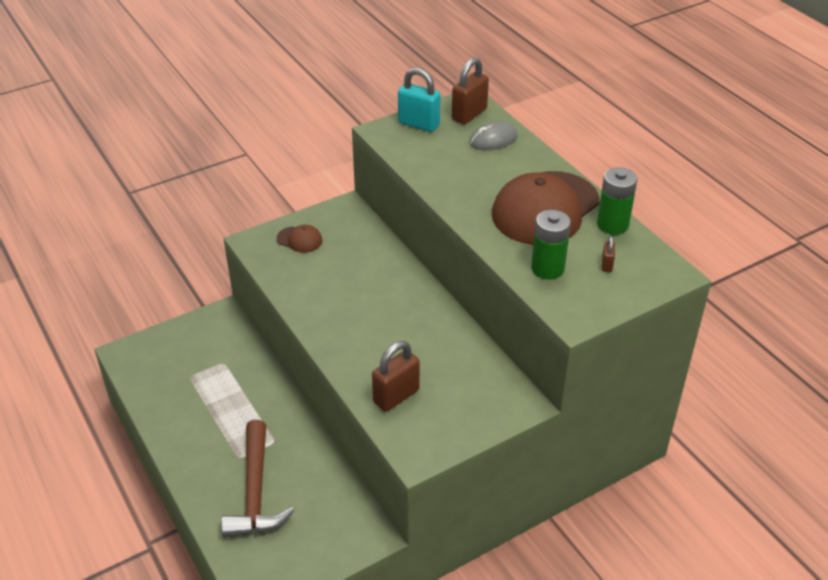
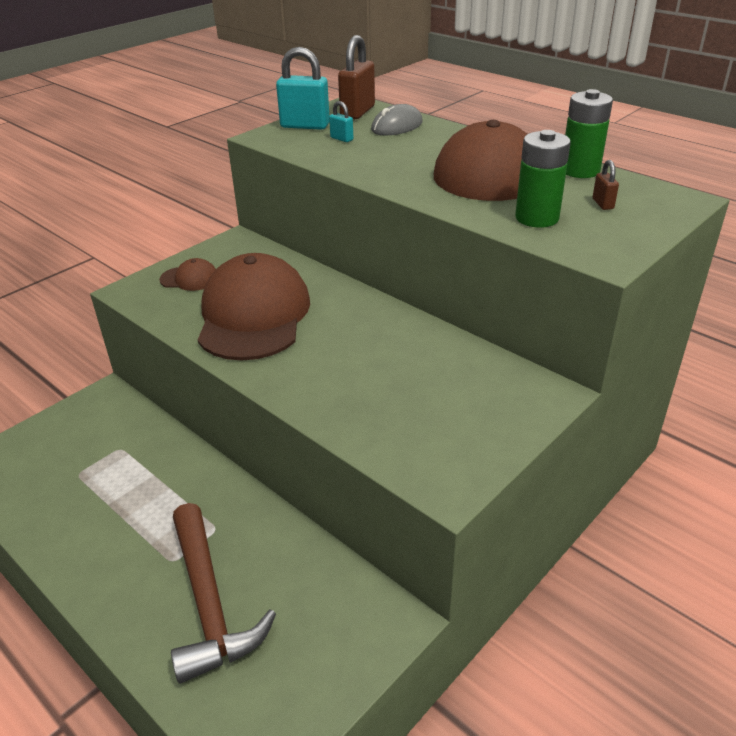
camera: 15 degrees left, 5 degrees down
brown padlock [372,341,420,412] -> none
none -> brown cap [198,253,310,360]
none -> turquoise padlock [329,101,353,142]

